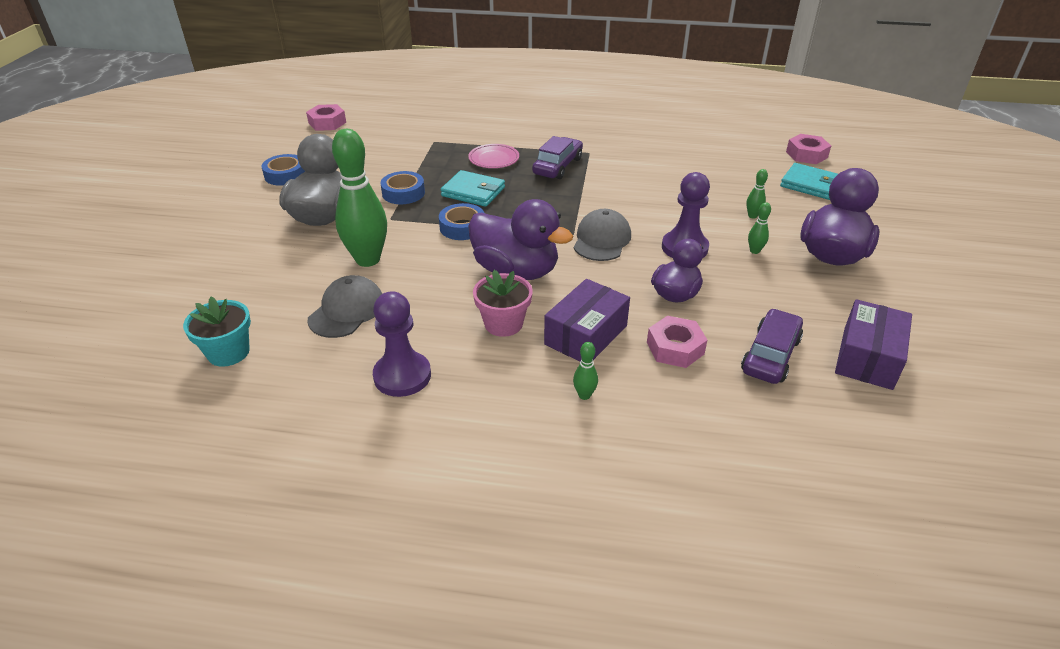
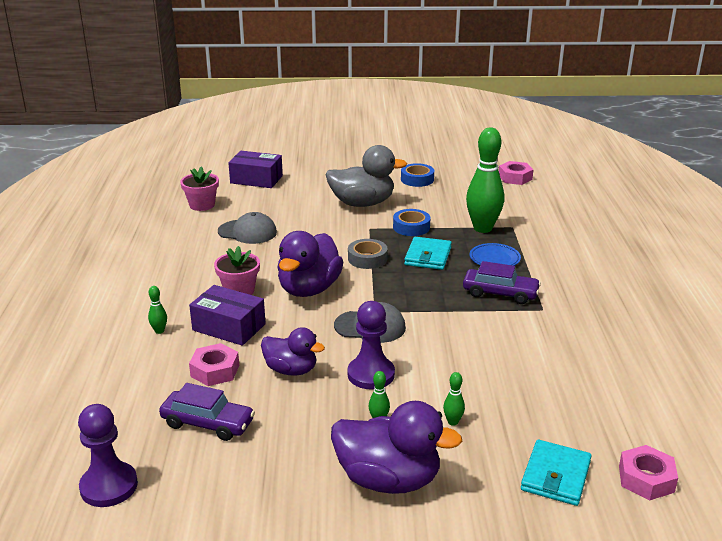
camera: 80 degrees right, 10 degrees down
turquoise flower pot [183,296,251,367] -> pink flower pot [180,167,219,211]
green bowling pin [332,129,387,267] -> green bowling pin moved to [466,127,504,233]
purple pawn [373,291,431,397] -> purple pawn moved to [78,404,138,507]
blue tape [439,203,484,240] -> grey tape [348,239,388,269]
pink plate [468,144,519,168] -> blue plate [470,243,521,266]
purple box [835,299,912,390] -> purple box moved to [228,151,283,188]

